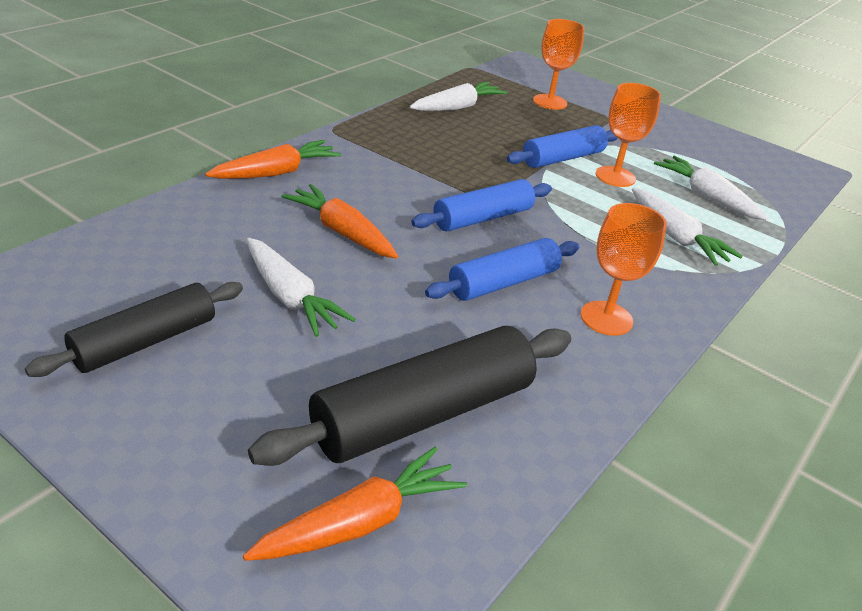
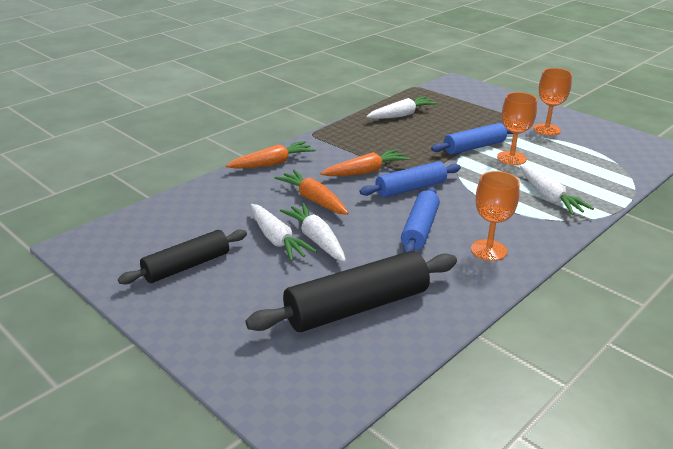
camera: 10 degrees right, 5 degrees down
orange carrot [243,447,467,561] -> orange carrot moved to [320,149,410,176]
blue rolling pin [425,238,579,301] -> blue rolling pin turned 45 degrees counterclockwise [401,187,440,253]
orange goblet [533,19,584,110] -> orange goblet moved to [533,68,572,136]
white carrot [654,156,768,220] -> white carrot moved to [280,203,346,262]

